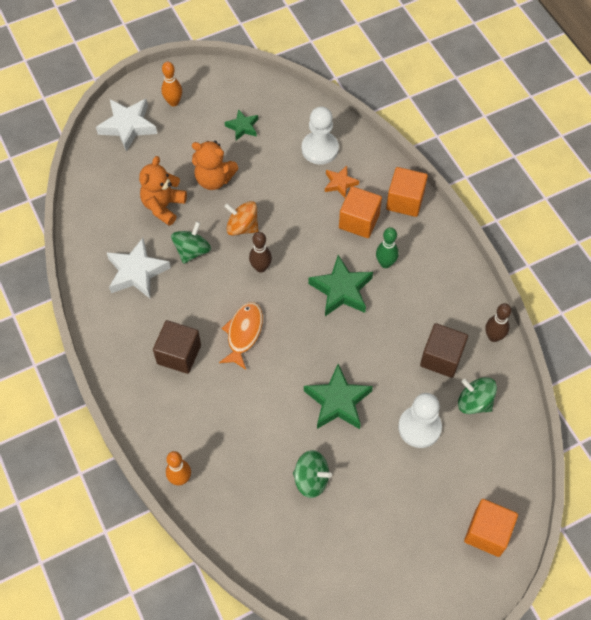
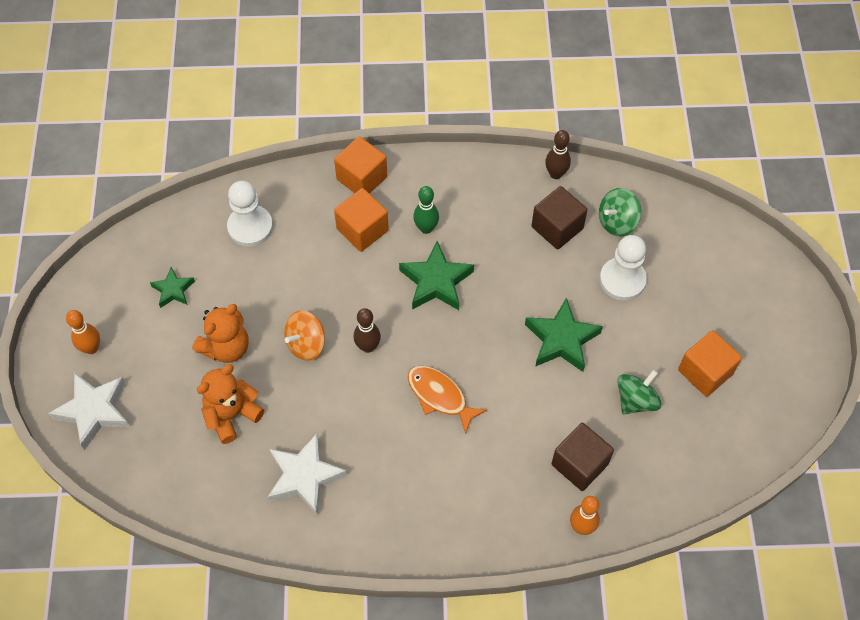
camera: 65 degrees left, 0 degrees up
orange teddy bear [139,156,187,226] -> orange teddy bear turned 90 degrees clockwise [197,364,264,444]
brown cube [153,320,201,374] -> brown cube moved to [551,423,614,491]
green spinning top [171,221,211,264] -> none
orange star [325,166,359,198] -> none
orange cube [464,499,518,557] -> orange cube moved to [678,330,742,397]

